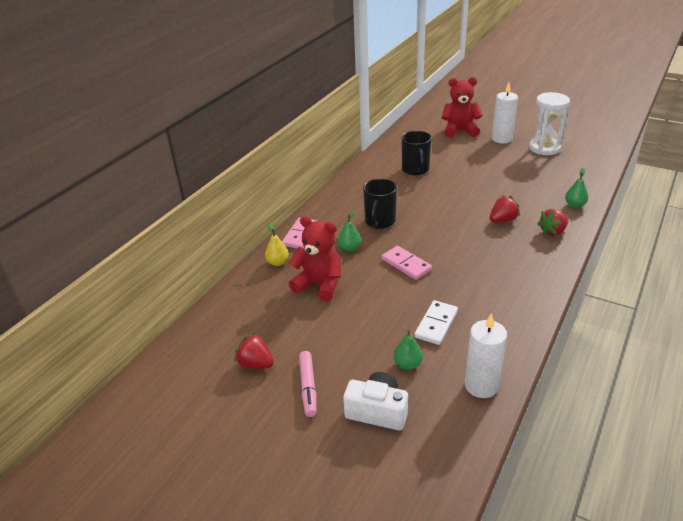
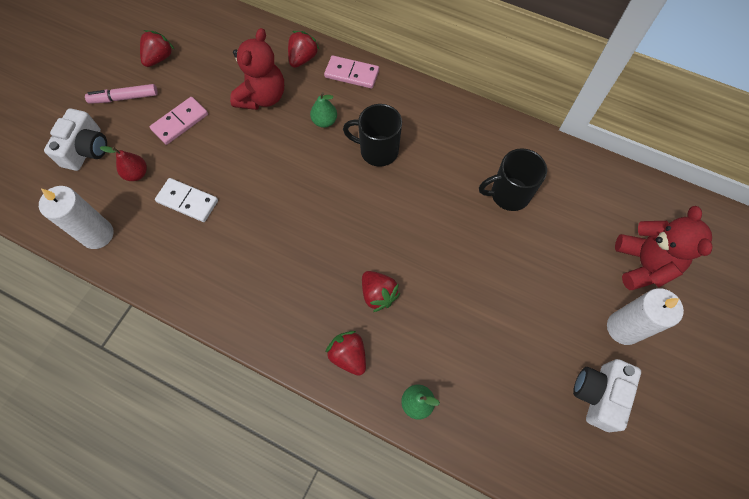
camera: 85 degrees right, 30 degrees up
yellow pear [265,224,289,266] -> red strawberry [288,31,319,68]
pink domino [382,246,432,280] -> pink domino moved to [150,97,208,145]
green pear [394,330,423,370] -> red pear [100,146,147,181]
white hourglass [529,92,570,155] -> white camera [573,359,641,432]

